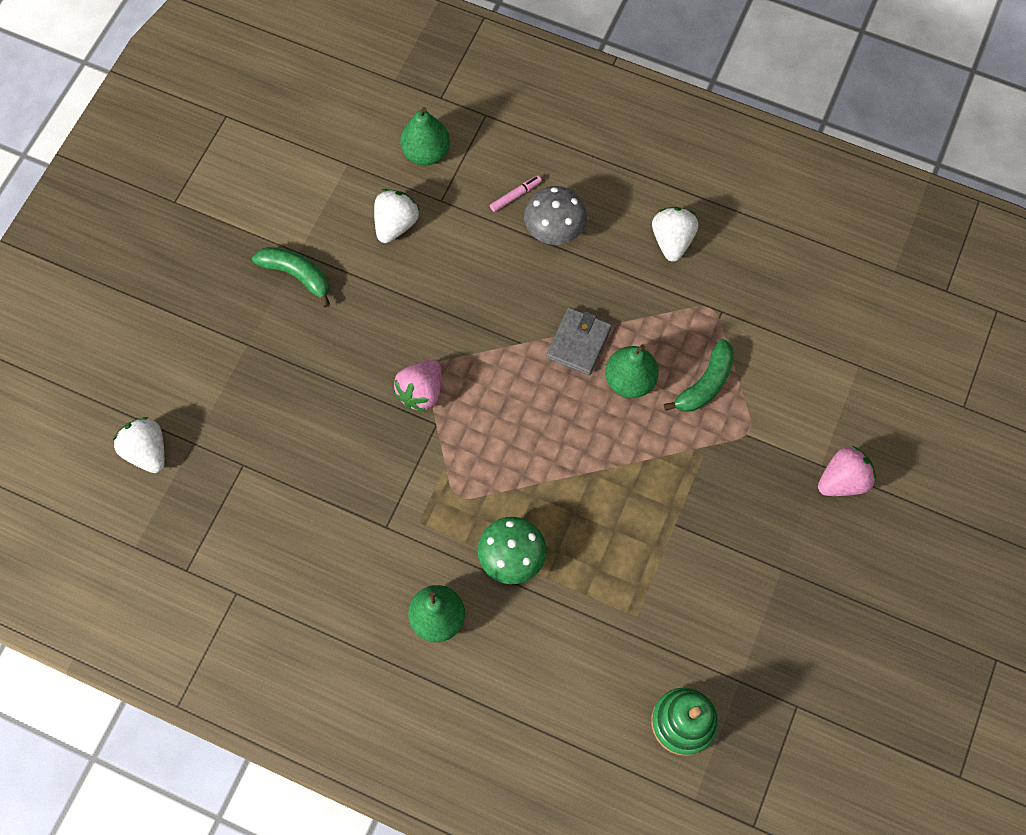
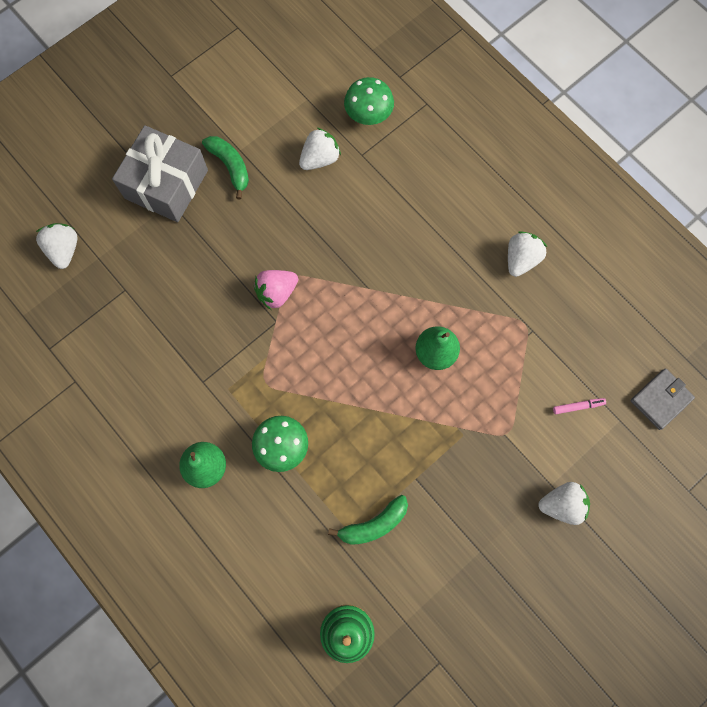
camera: 25 degrees right, 5 degrees up
green pear [400,107,450,166] -> green mushroom [344,77,394,125]
pink marker [490,175,542,212] -> pink marker moved to [553,398,606,414]
grey mushroom [524,186,587,245] -> none
grey wallet [546,307,612,375] -> grey wallet moved to [630,368,695,430]
green banana [664,339,734,412] -> green banana moved to [328,495,408,545]
pink strawberry [818,446,876,496] -> white strawberry [538,482,590,525]
none -> grey gift [112,125,208,222]

